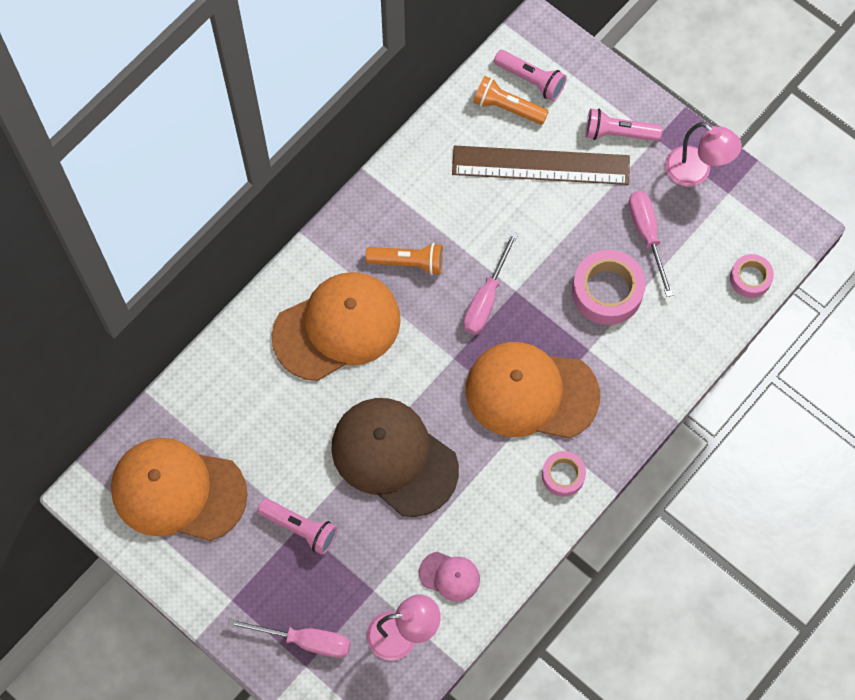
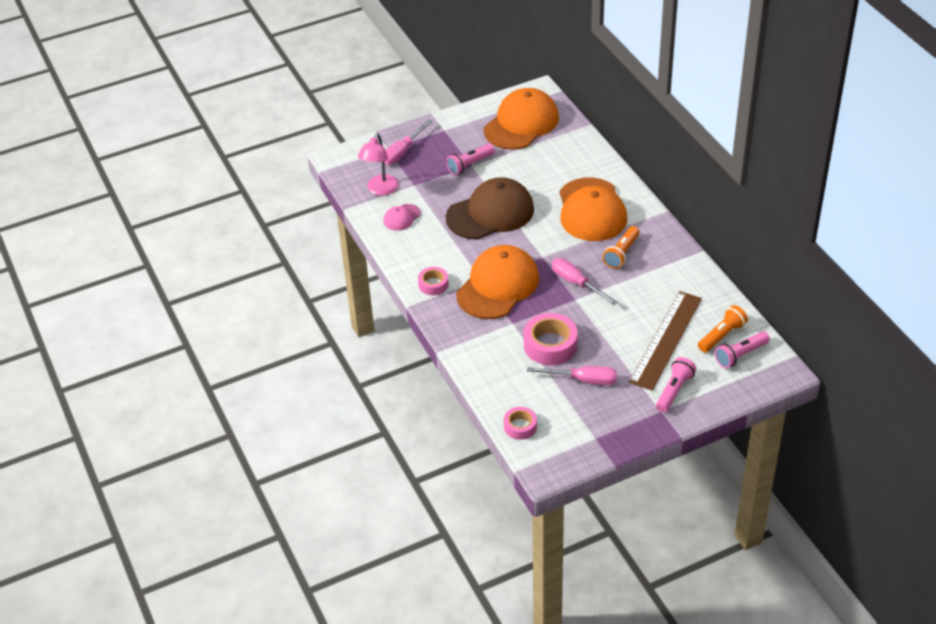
camera: 115 degrees right, 25 degrees down
pink lamp [665,122,742,187] -> none

